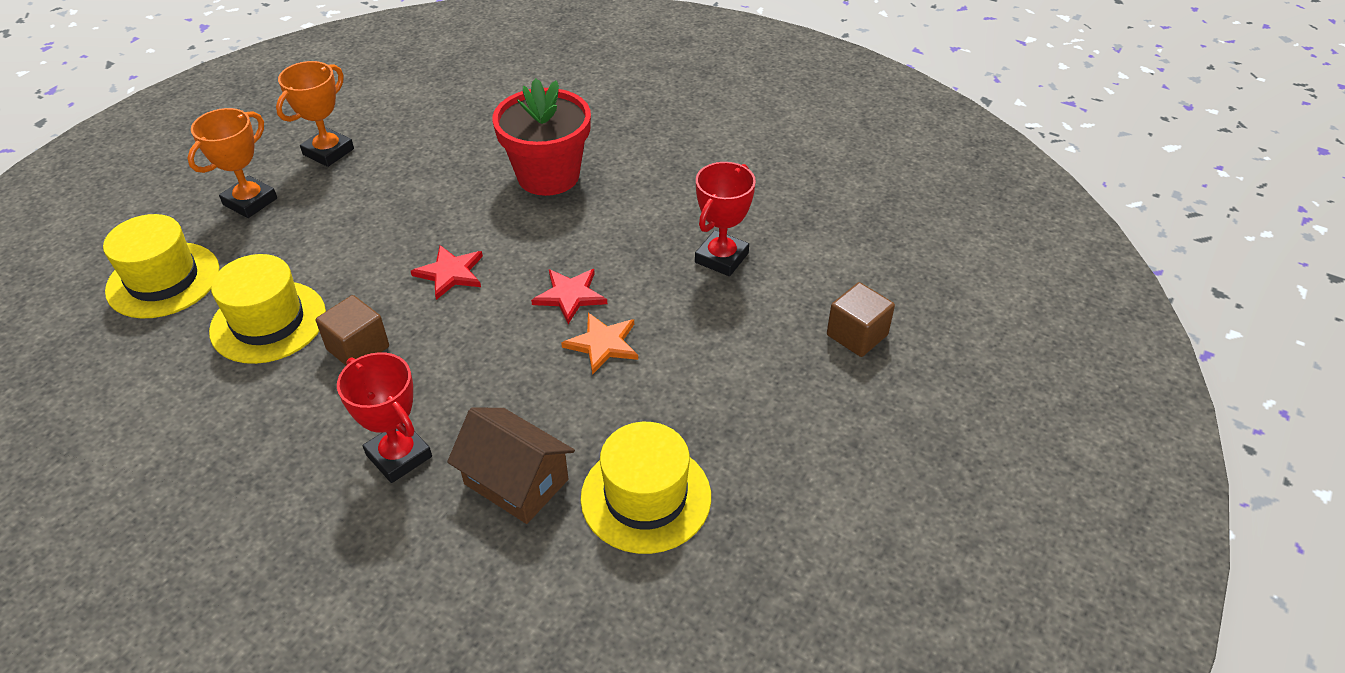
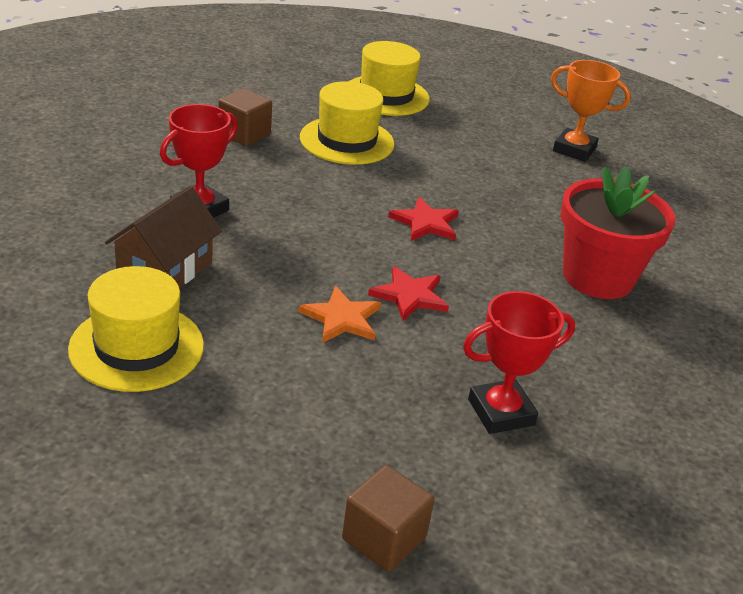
camera: 80 degrees right, 10 degrees down
orange trophy [188,108,277,218] -> none
brown cube [316,295,389,366] -> brown cube moved to [218,89,272,146]
red trophy [695,162,756,276] -> red trophy turned 45 degrees counterclockwise [463,291,575,434]

